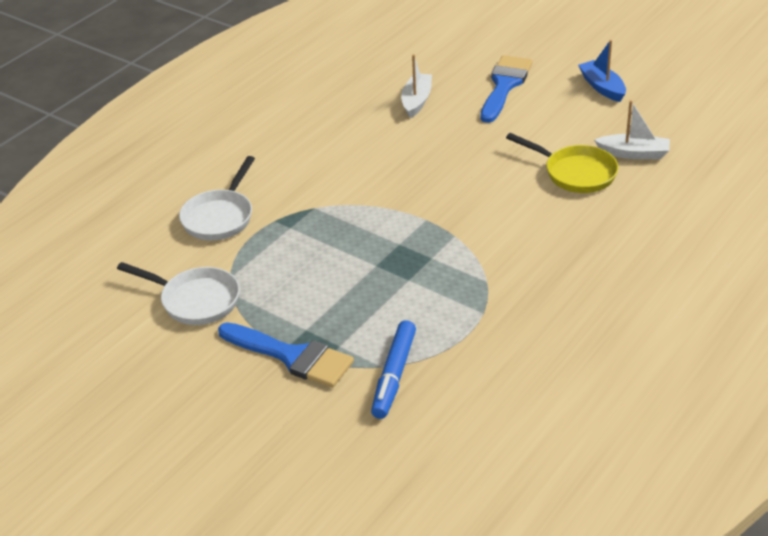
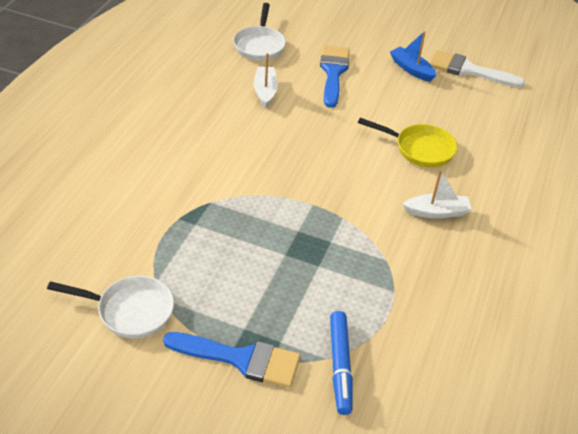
camera: 20 degrees left, 5 degrees up
white pan [179,156,255,240] -> white pan moved to [233,3,286,61]
white boat [594,100,670,159] -> white boat moved to [403,169,472,218]
none -> white brush [429,50,525,88]

